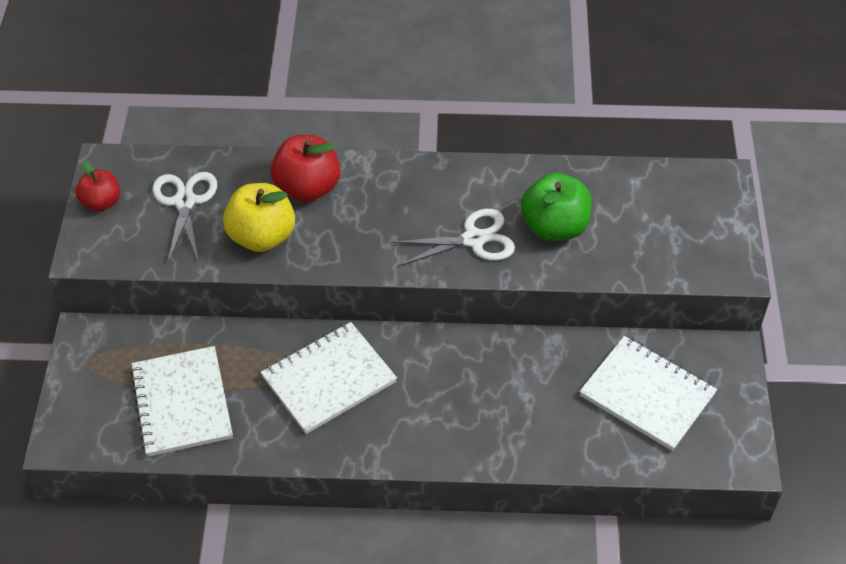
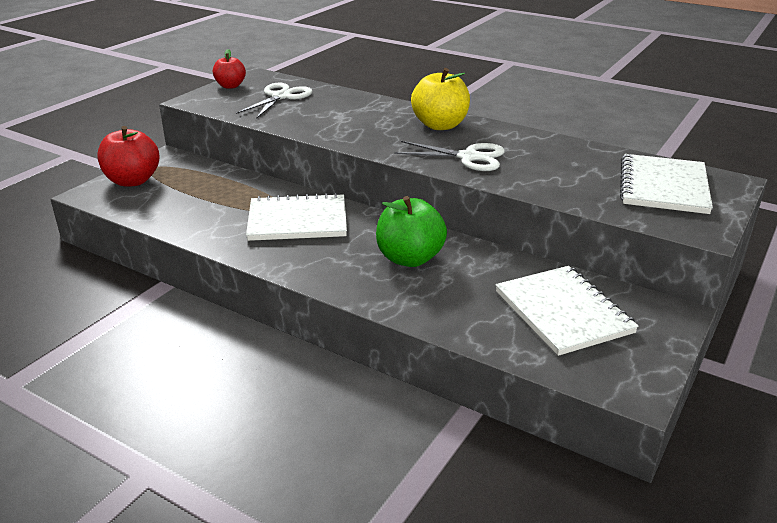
camera: 30 degrees right, 20 degrees down
white notebook [130,346,233,457] -> white notebook moved to [620,154,713,214]
yellow apple [223,183,295,252] -> yellow apple moved to [411,68,470,130]
red apple [271,135,341,202] -> red apple moved to [97,126,159,187]
green apple [521,173,592,241] -> green apple moved to [376,196,447,267]

